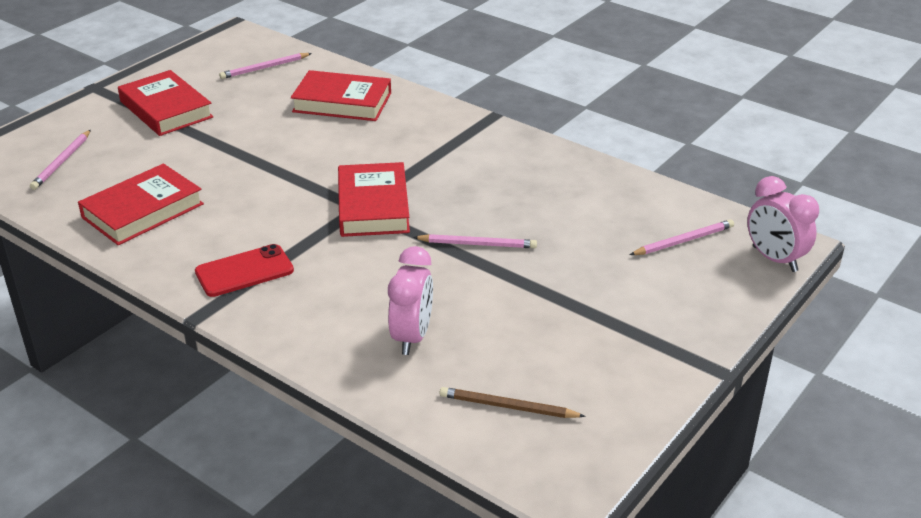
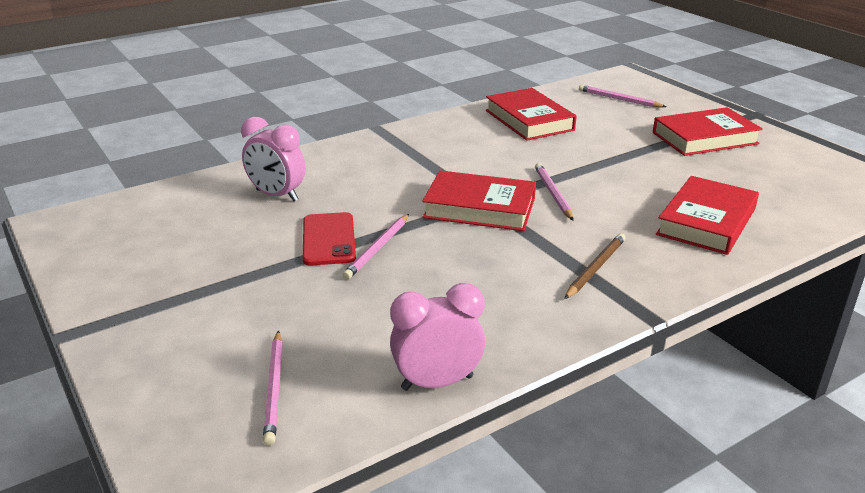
camera: 110 degrees right, 5 degrees down
red phone [195,244,294,297] -> red phone moved to [303,212,356,265]
pink pencil [219,53,312,79] -> pink pencil moved to [535,163,573,220]
brown pencil [440,387,586,418] -> brown pencil moved to [565,233,626,299]
pink clock [747,176,819,272] -> pink clock moved to [390,283,485,391]

